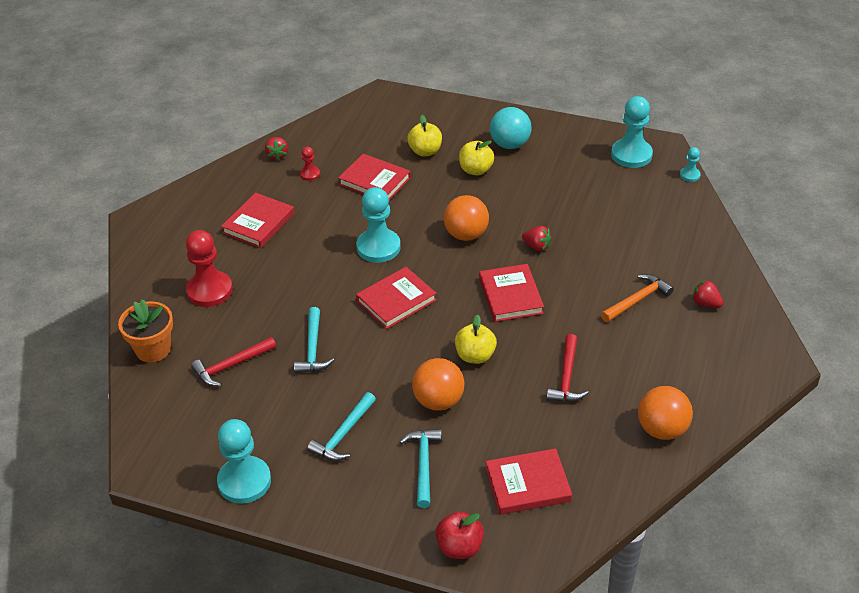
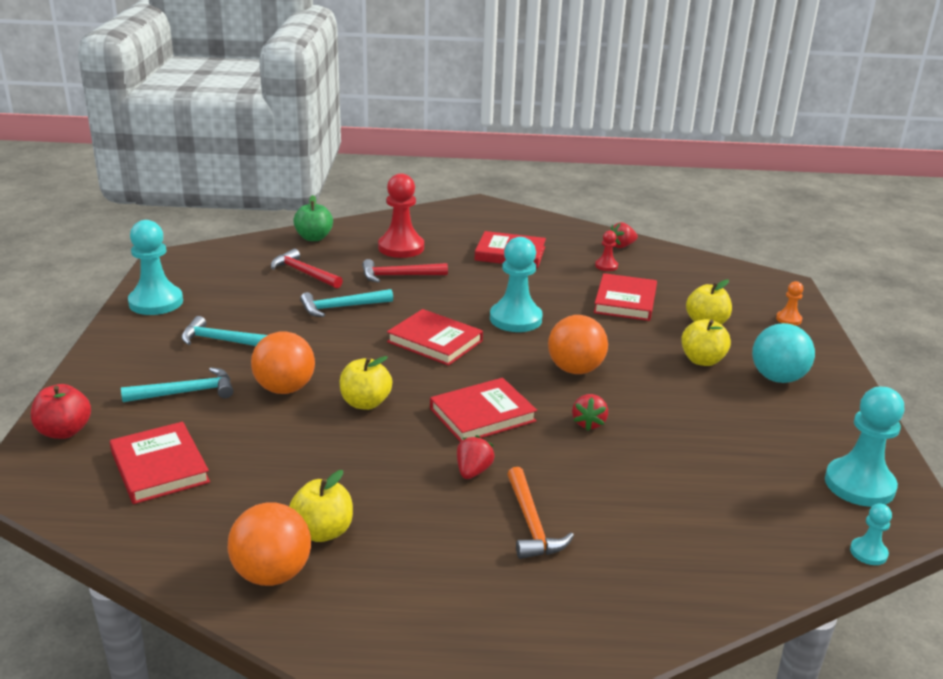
camera: 70 degrees right, 15 degrees down
orange flower pot [118,299,173,362] -> green apple [293,195,333,241]
red hammer [546,334,588,402] -> red hammer moved to [362,259,448,283]
orange hammer [601,274,674,322] -> orange hammer turned 45 degrees clockwise [507,467,574,559]
red strawberry [692,279,723,308] -> red strawberry moved to [457,435,494,479]
none -> yellow apple [289,470,353,542]
none -> orange pawn [776,281,803,326]

